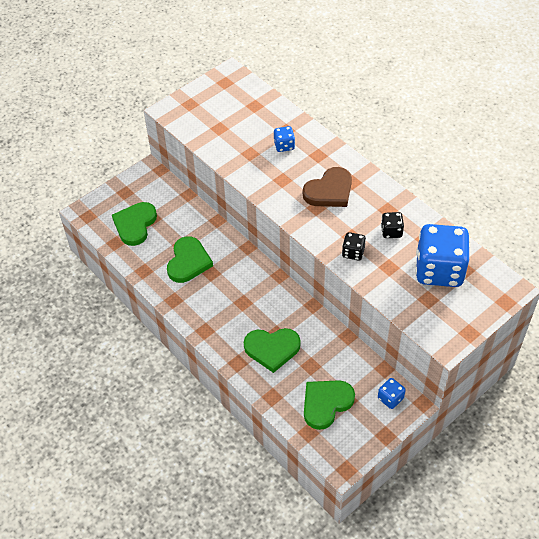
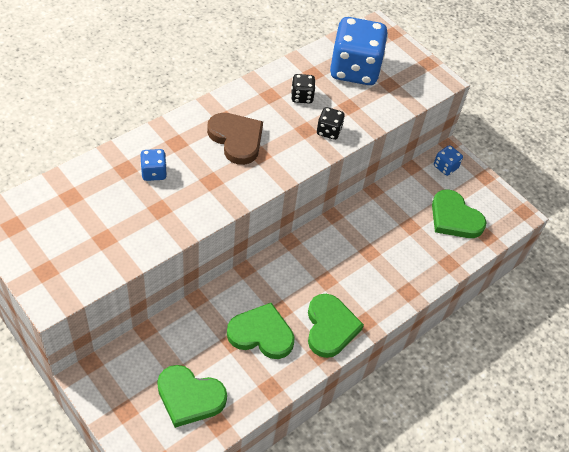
camera: 95 degrees left, 0 degrees up
green heart [244,328,301,373] -> green heart moved to [308,294,364,358]

